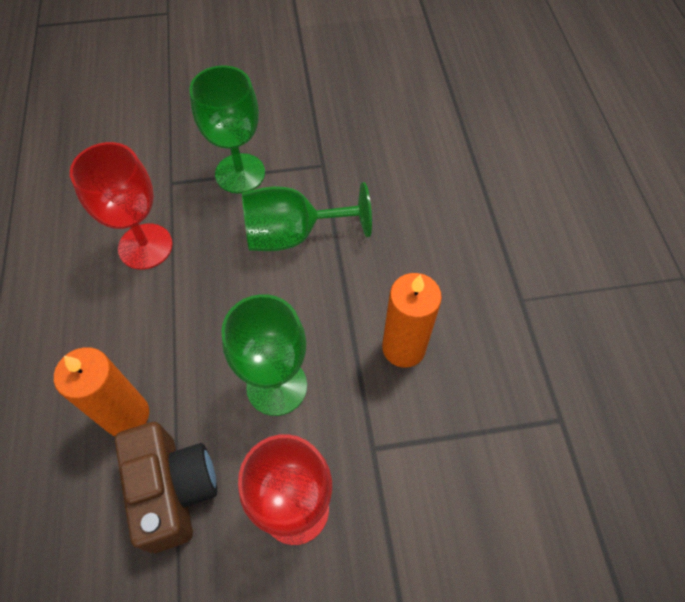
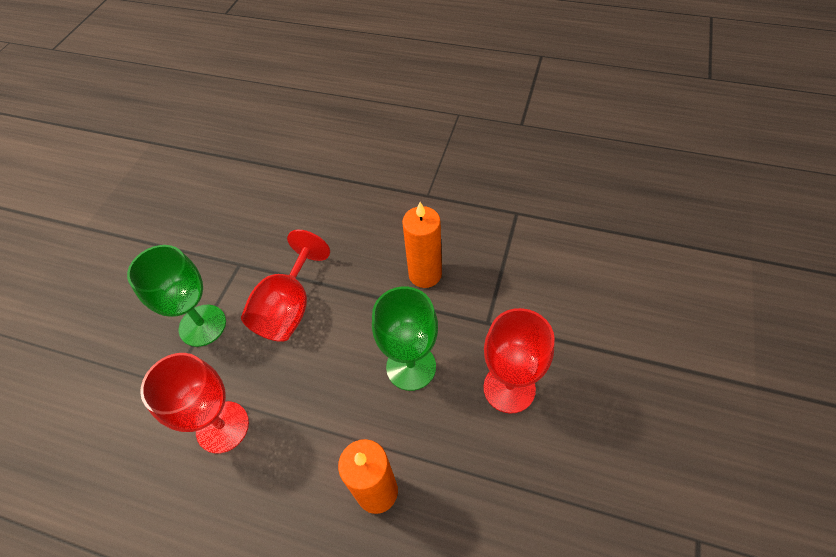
camera: 60 degrees left, 5 degrees down
brown camera [115,422,217,553] -> none
green goblet [242,182,372,251] -> red goblet [241,230,330,342]

